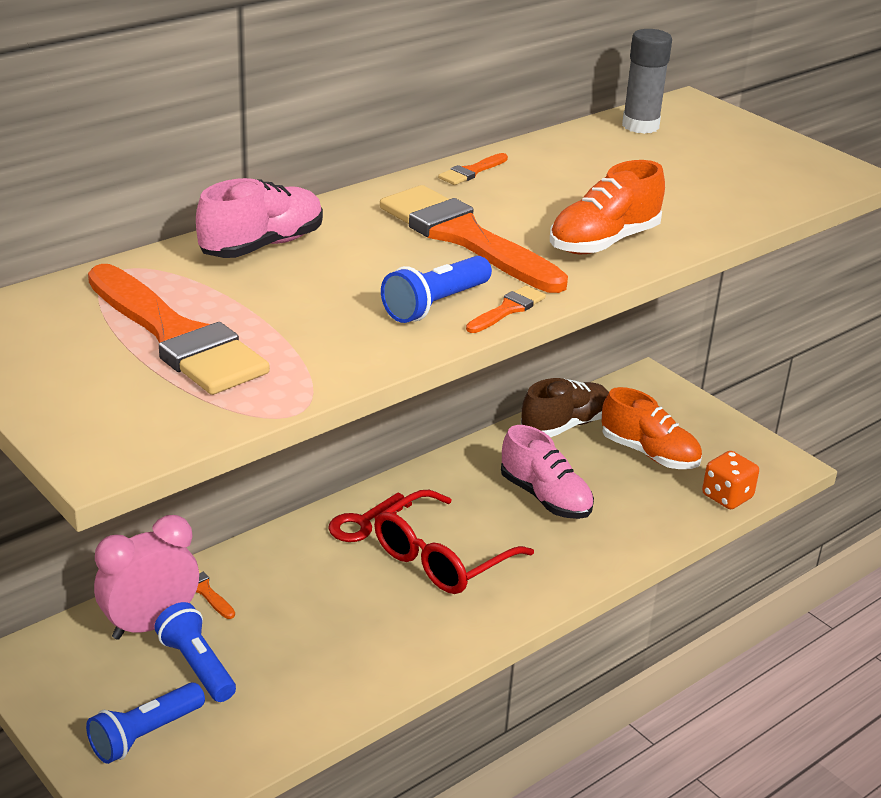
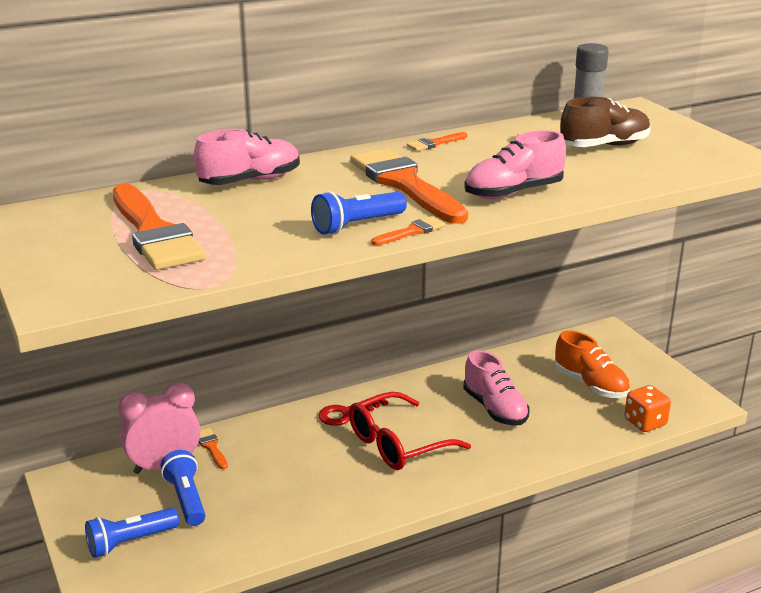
camera: 15 degrees right, 5 degrees down
brown shoe [521,378,609,437] -> brown shoe moved to [560,96,651,147]
orange shoe [550,160,665,254] -> pink shoe [464,130,566,199]

